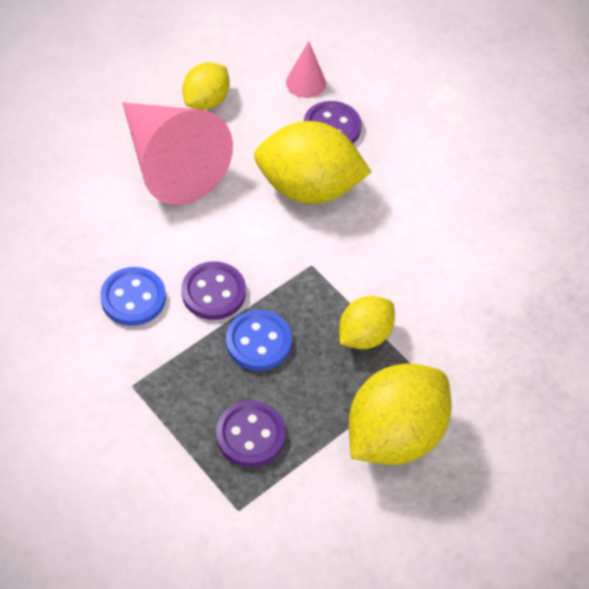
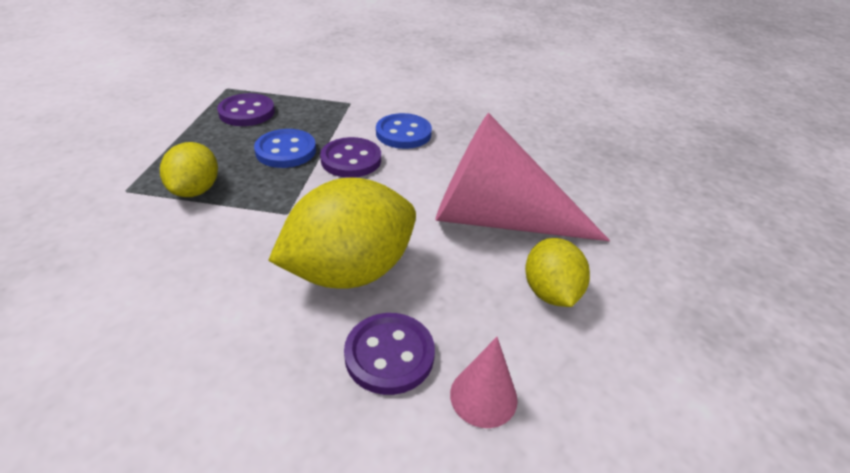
camera: 140 degrees right, 15 degrees down
yellow lemon [349,363,452,465] -> none

